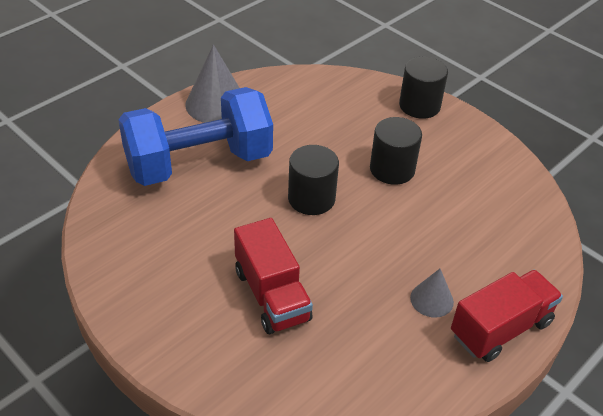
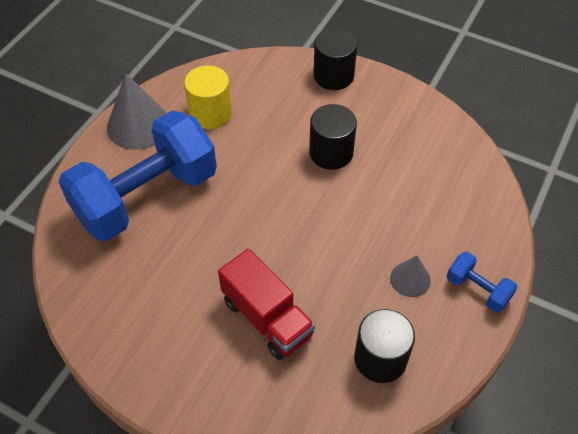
camera: 15 degrees left, 10 degrees up
black cylinder [288,145,339,215] -> black cylinder moved to [354,309,415,383]
red truck [451,270,563,362] -> blue dumbbell [447,252,517,313]
none -> yellow cylinder [184,65,232,129]

